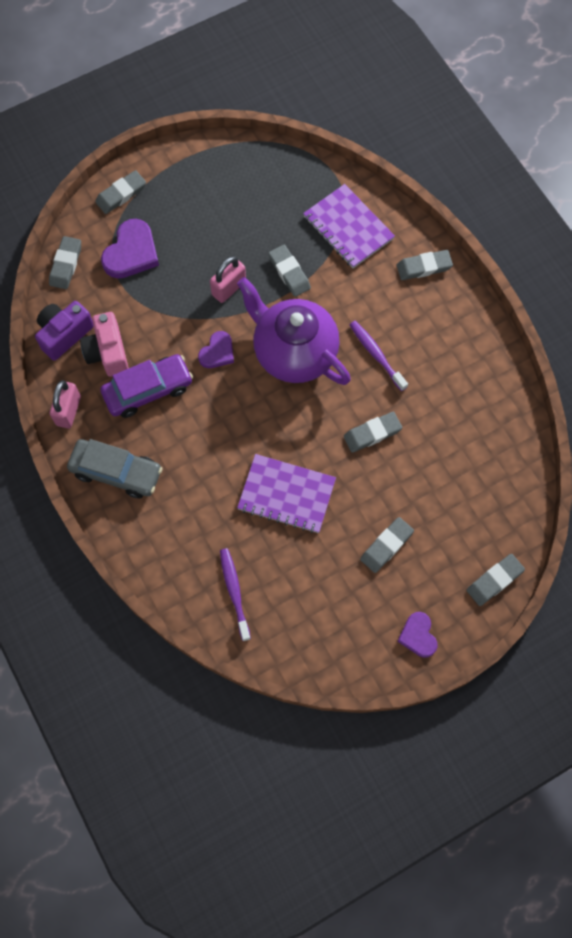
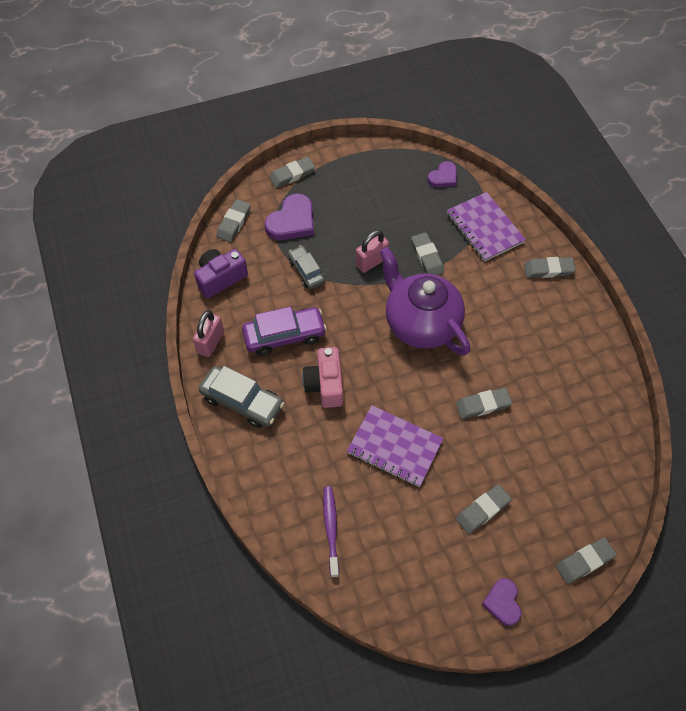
camera: 10 degrees right, 10 degrees down
pink camera [80,312,129,377] -> pink camera moved to [302,347,343,408]
purple heart [198,331,234,368] -> purple heart moved to [427,161,457,187]
purple toothbrush [350,321,408,391] -> none
none -> grey car [288,245,325,289]

